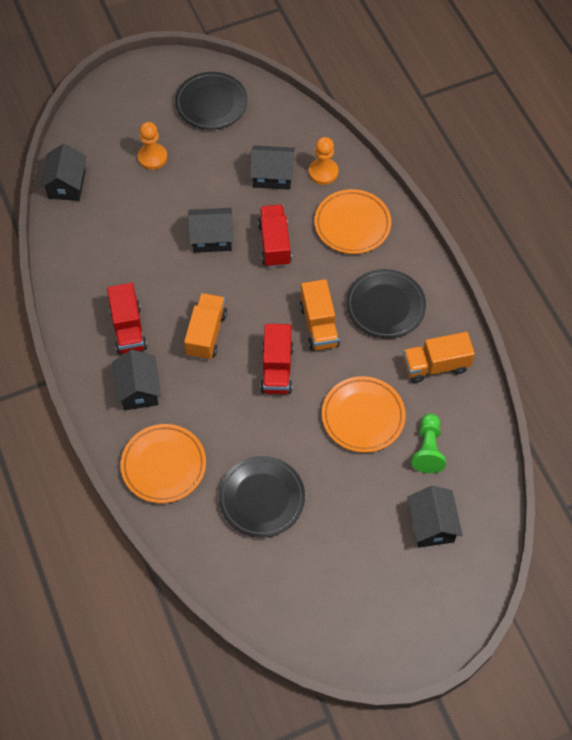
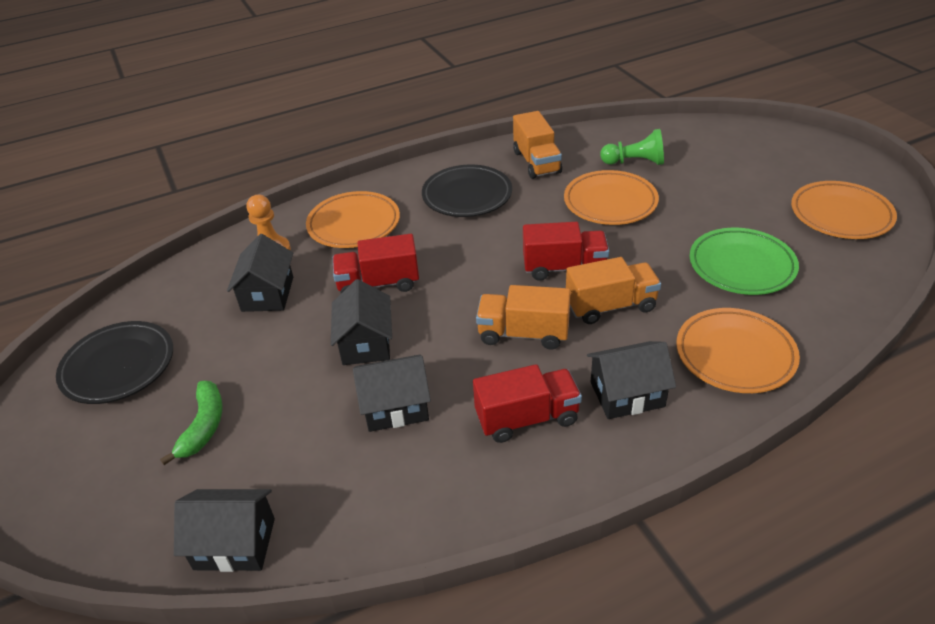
camera: 90 degrees left, 20 degrees down
orange pawn [137,122,167,170] -> green banana [160,381,223,465]
black plate [218,456,305,538] -> green plate [689,228,799,295]
orange truck [300,279,340,351] -> orange truck moved to [566,257,661,324]
black house [407,486,463,548] -> black house moved to [353,355,431,432]
none -> orange plate [791,181,897,239]

